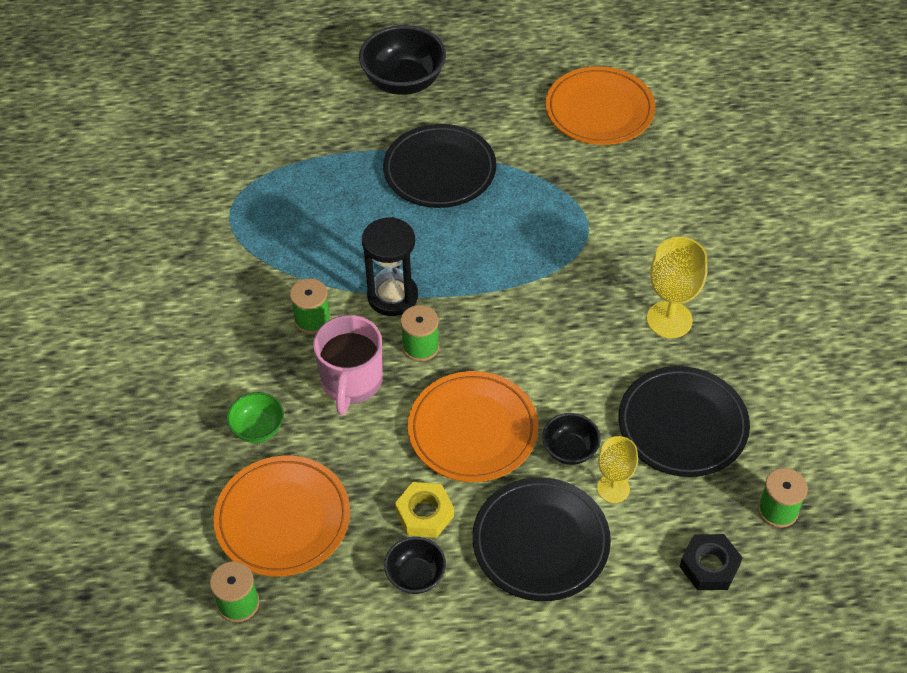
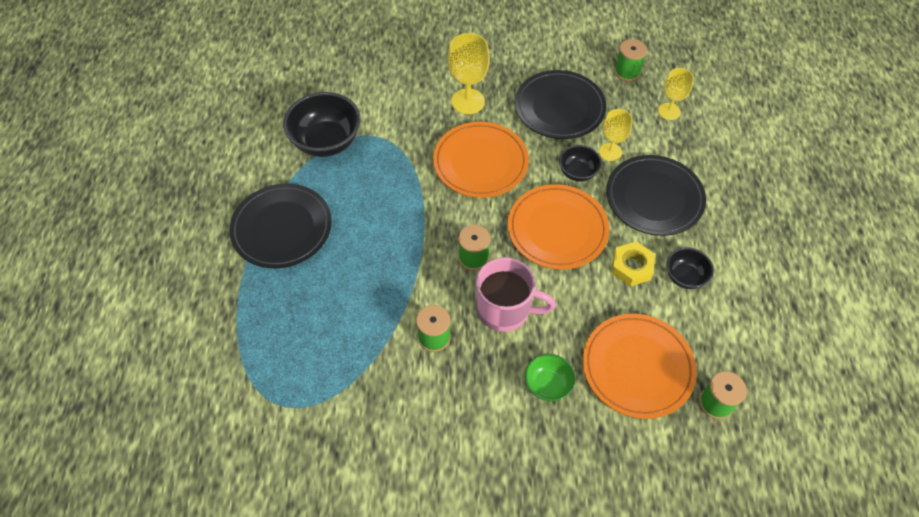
camera: 85 degrees left, 5 degrees up
black bowl [359,25,446,95] -> black bowl moved to [283,92,361,157]
black hourglass [362,217,418,316] -> none
orange plate [545,66,655,145] -> orange plate moved to [433,122,529,198]
black nut [679,534,743,590] -> yellow goblet [658,68,694,120]

